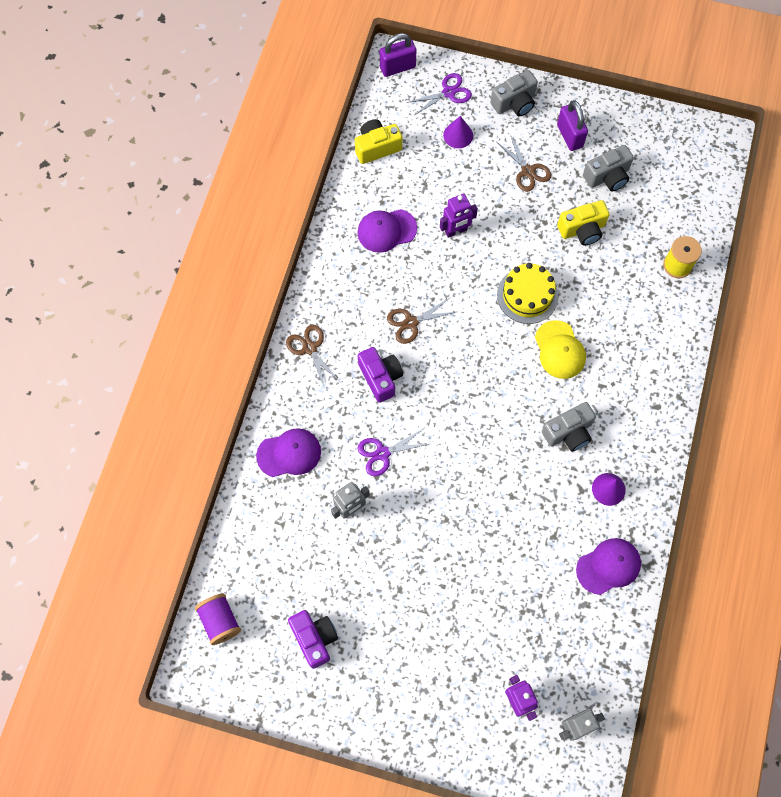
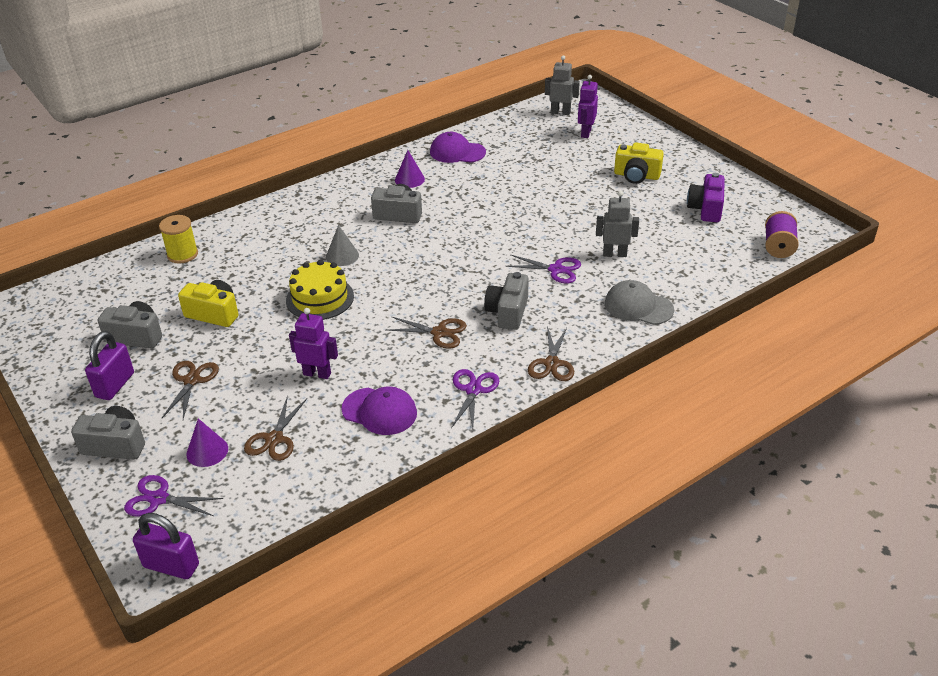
camera: 140 degrees left, 30 degrees down
purple cap [256,428,321,477] -> grey cap [605,280,674,325]
yellow camera [355,119,402,164] -> yellow camera moved to [614,142,664,184]
purple camera [358,347,403,403] -> grey camera [484,272,529,330]
yellow cap [535,320,586,379] -> grey cone [326,225,359,266]
none -> brown scissors [244,395,307,461]
none -> purple scissors [451,369,499,429]

